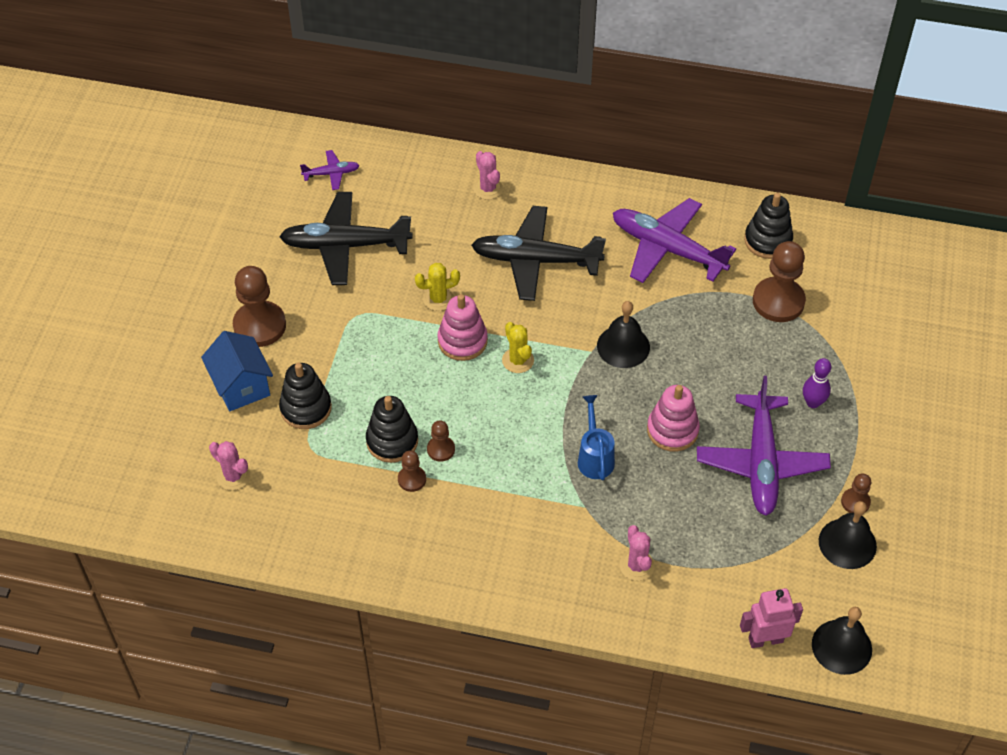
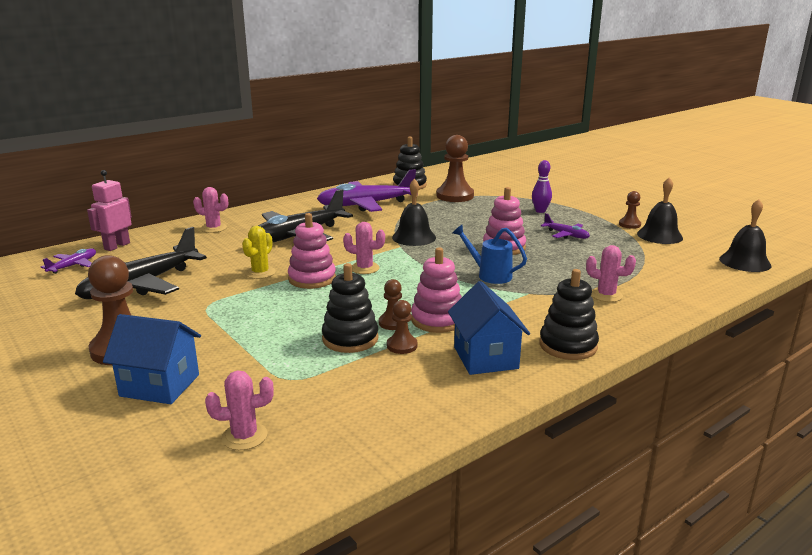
camera: 50 degrees left, 30 degrees down
black stacking toy [279,363,332,429] -> black stacking toy moved to [540,269,599,360]
yellow cactus [502,322,534,373] -> pink cactus [343,222,385,274]
purple plane [697,376,831,516] -> purple plane [541,213,590,239], size x0.46
pink robot [740,588,803,648] -> pink robot moved to [87,170,132,251]
none -> pink stacking toy [411,247,462,333]
none -> blue house [448,281,530,375]

